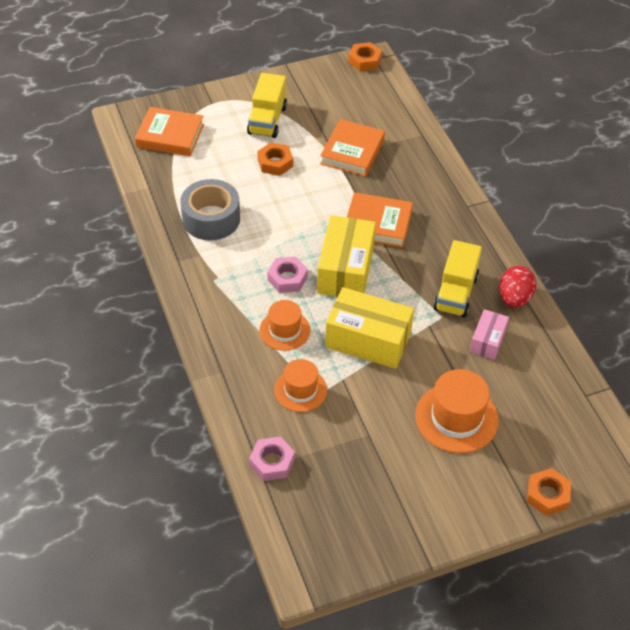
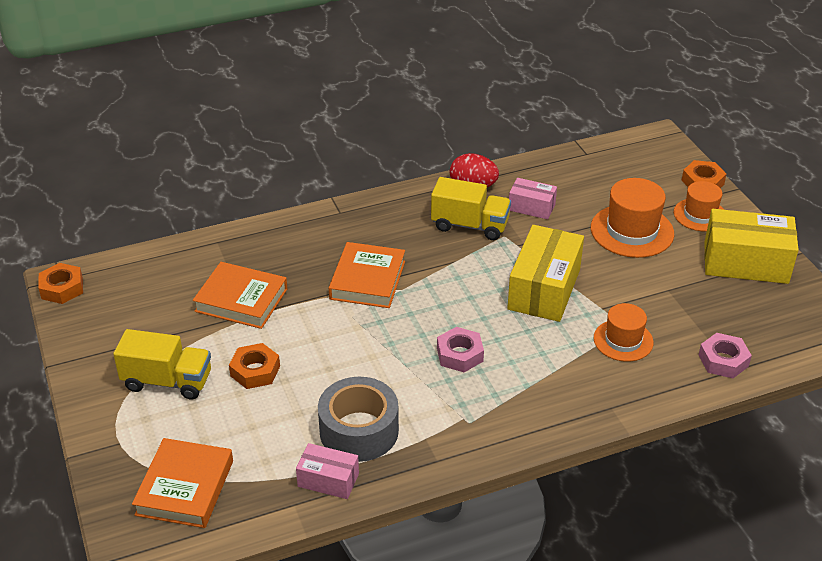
camera: 90 degrees left, 10 degrees down
orange hat [260,300,310,351] -> orange hat moved to [674,181,724,232]
yellow box [317,215,376,297] -> yellow box moved to [704,209,799,284]
none -> pink box [296,443,359,499]

